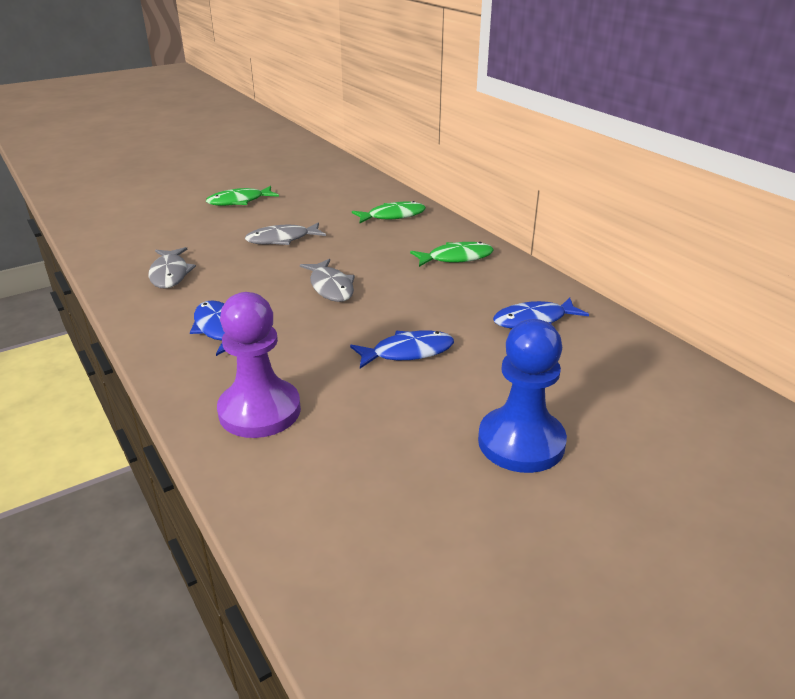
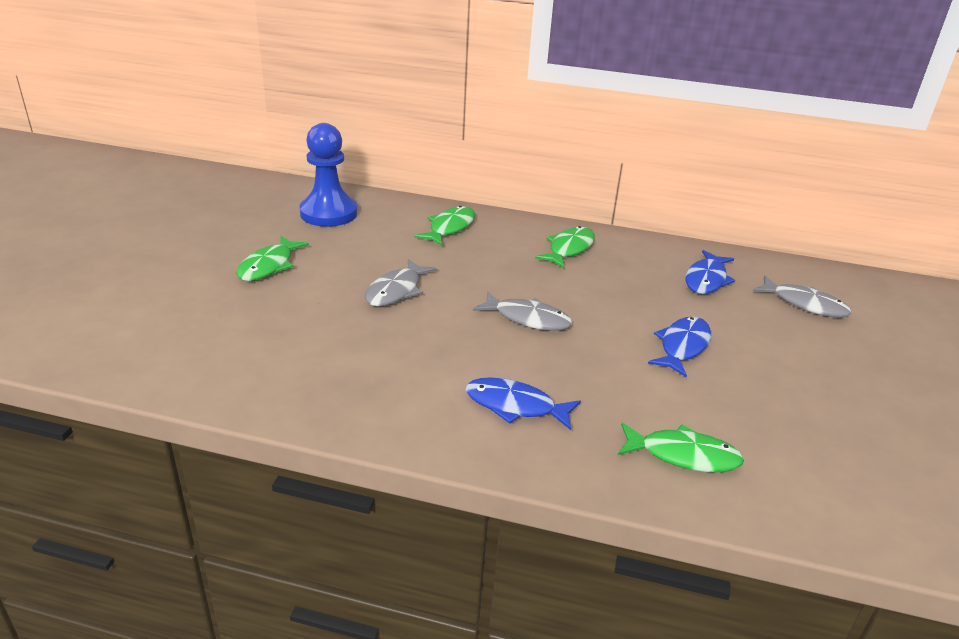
camera: 45 degrees left, 0 degrees up
grey fish [149,247,196,288] -> grey fish moved to [753,276,851,317]
purple pawn [217,292,301,438] -> green fish [618,423,744,472]
blue pawn [478,319,567,473] -> blue pawn moved to [299,123,358,227]

